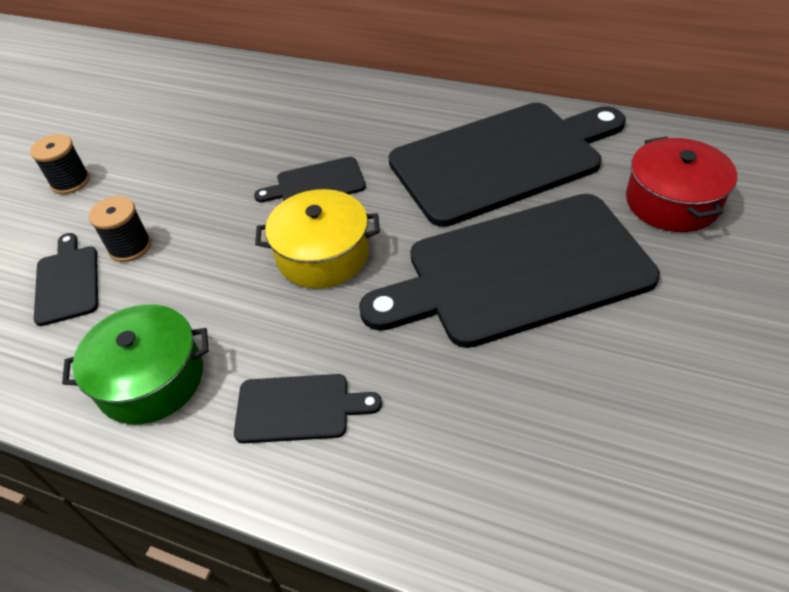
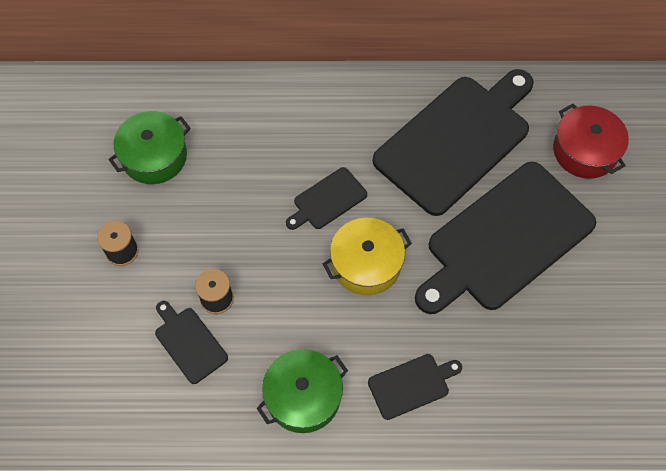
camera: 25 degrees left, 15 degrees up
none -> green pot [108,111,191,184]

